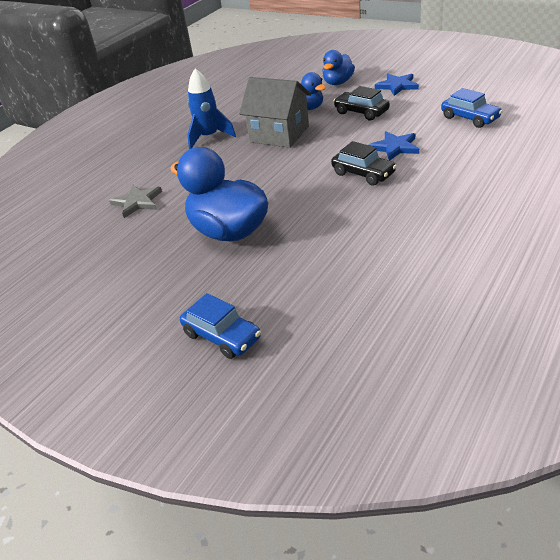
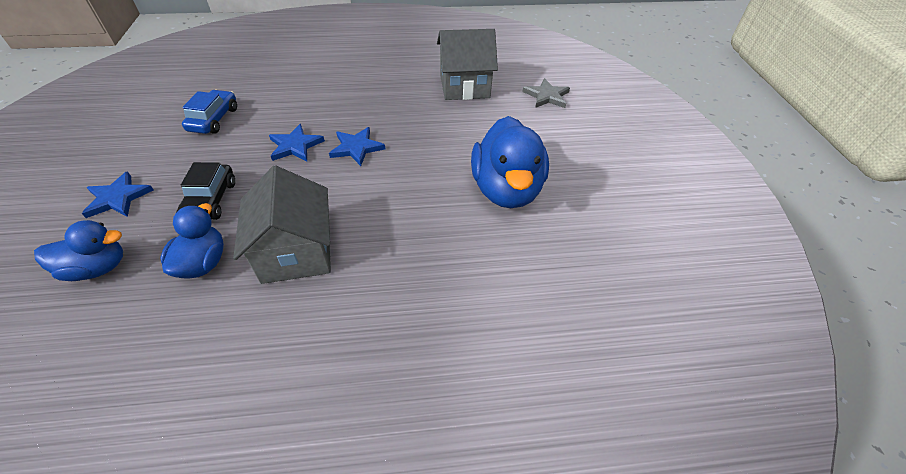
camera: 135 degrees left, 10 degrees up
grey star [109,185,162,218] -> grey star moved to [522,78,570,108]
blue car [180,293,261,359] -> none
blue rocket [187,69,236,149] -> none
black car [331,141,397,186] -> blue star [329,127,385,166]
none -> grey house [437,29,498,100]

